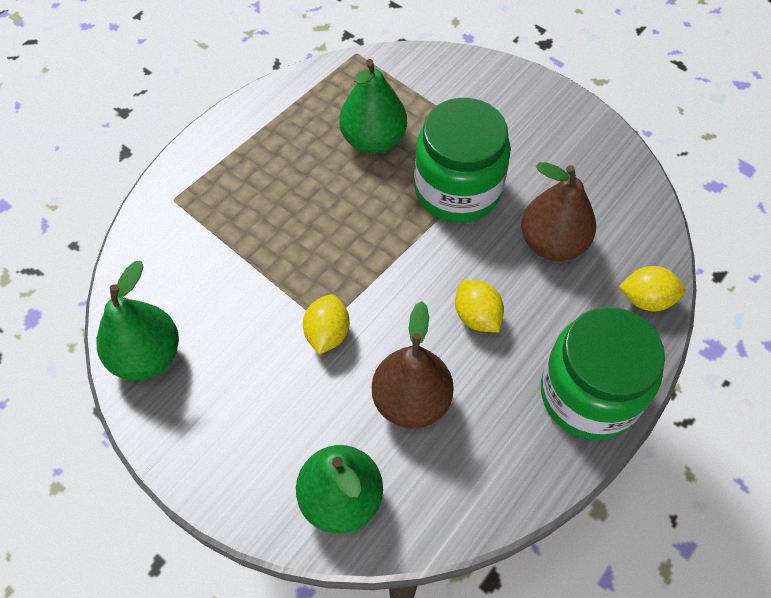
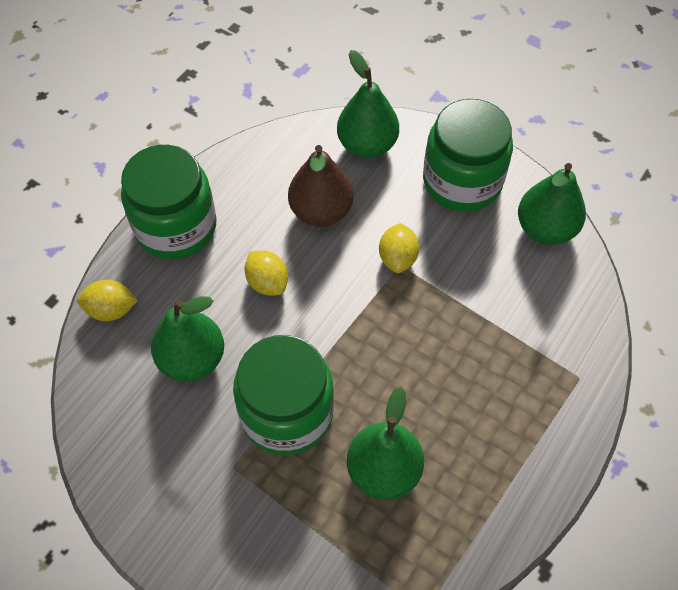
camera: 175 degrees right, 0 degrees up
brown pear [521,162,596,261] -> green pear [151,296,224,382]
none -> green jar [423,99,513,212]

